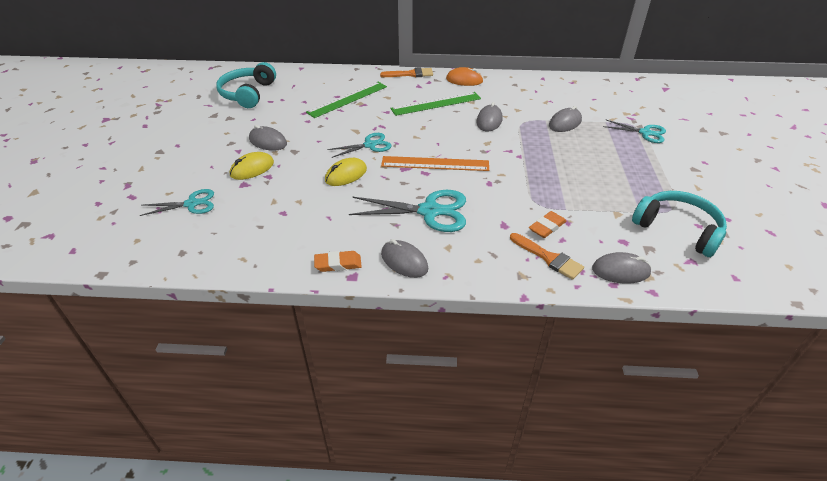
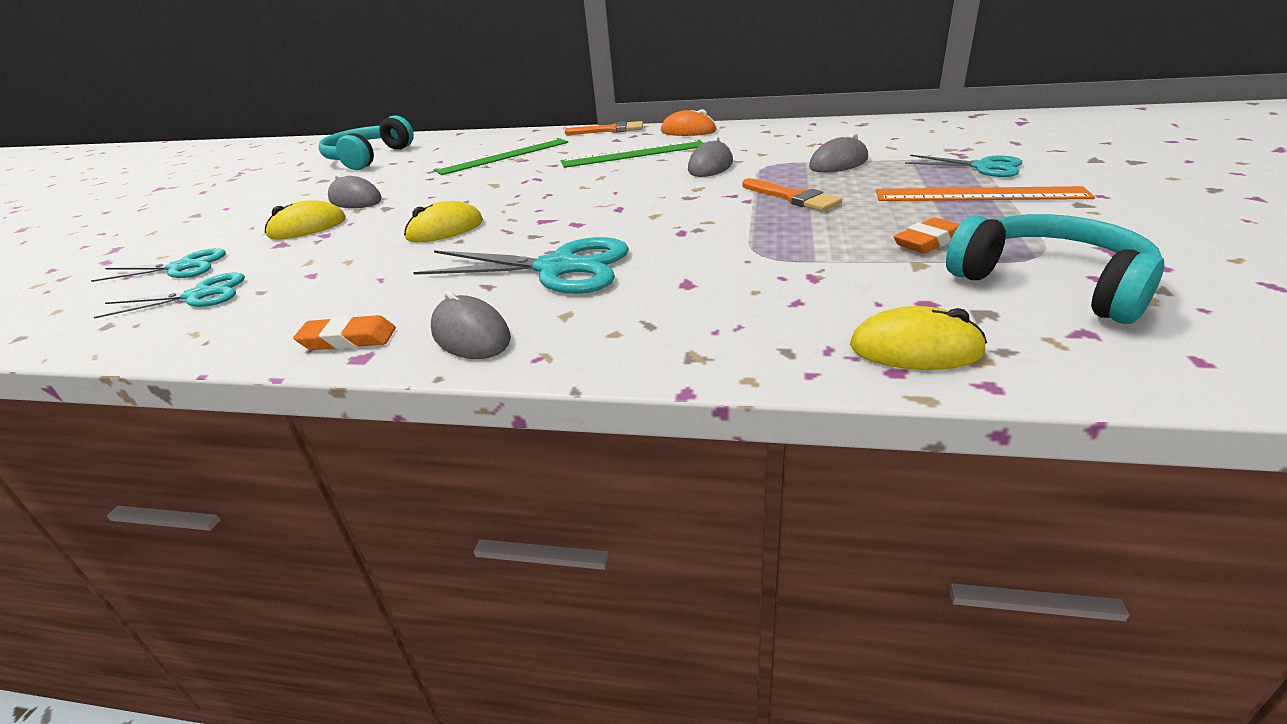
camera: 10 degrees right, 10 degrees down
turquoise scissors [327,133,392,158] -> turquoise scissors moved to [94,272,245,319]
orange ruler [381,156,489,171] -> orange ruler moved to [876,186,1095,201]
orange brush [510,233,584,280] -> orange brush moved to [742,178,842,211]
orange eraser [529,211,566,238] -> orange eraser moved to [894,217,960,254]
grey mouse [592,252,651,284] -> yellow mouse [850,306,987,370]

